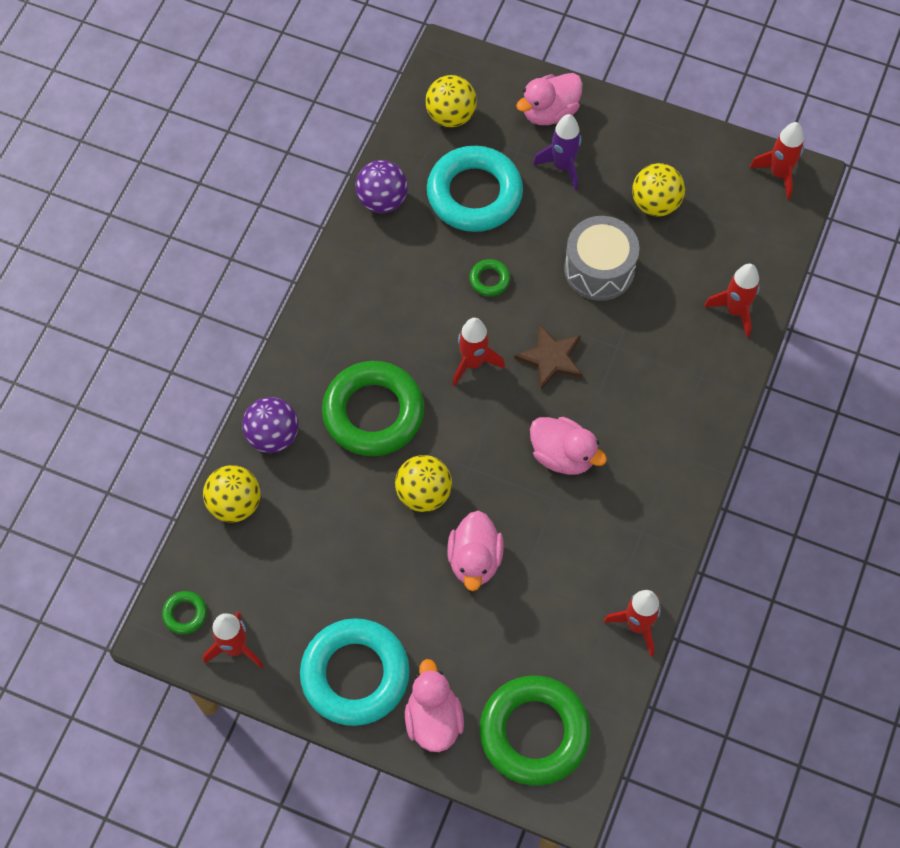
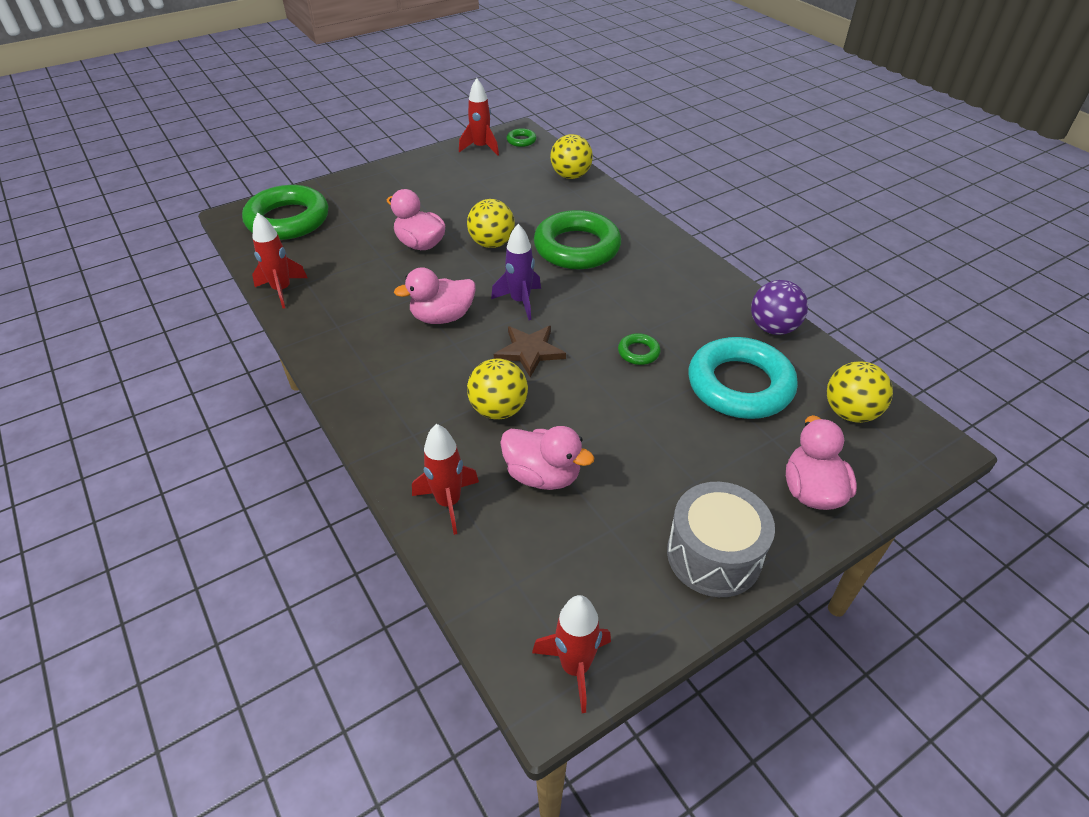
camera: 125 degrees right, 20 degrees down
purple ball [242,397,299,453] -> none
turquoise ring [300,618,410,726] -> none
pink duck [405,659,464,752] -> pink duck moved to [500,426,594,490]
red rocket [452,318,505,386] -> none
purple rocket [533,114,581,190] -> purple rocket moved to [491,224,541,320]
grey drum [564,216,640,301] -> grey drum moved to [667,482,775,597]
yellow ball [632,163,685,217] -> yellow ball moved to [467,359,528,419]

